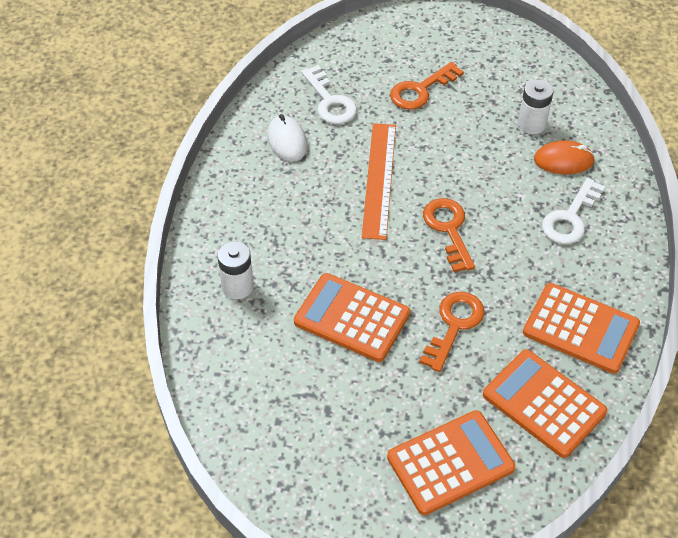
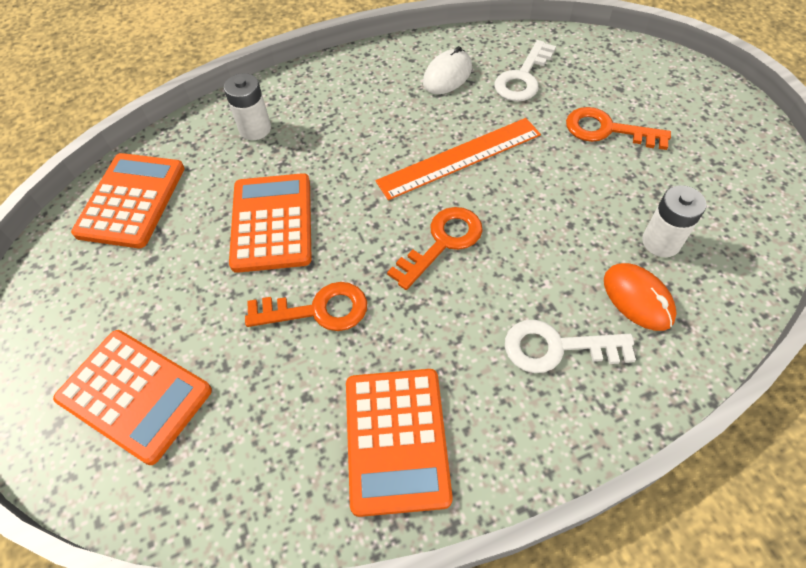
camera: 60 degrees right, 5 degrees up
orange calculator [483,349,607,458] -> orange calculator moved to [71,153,185,248]

